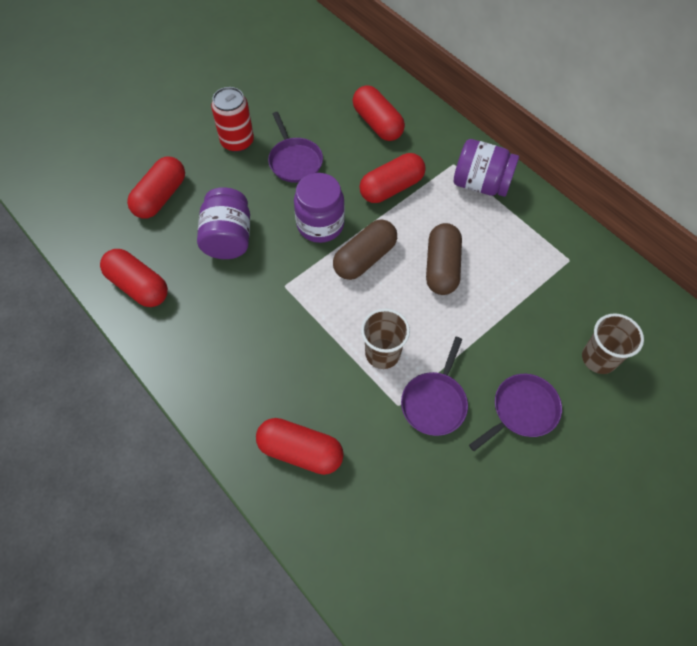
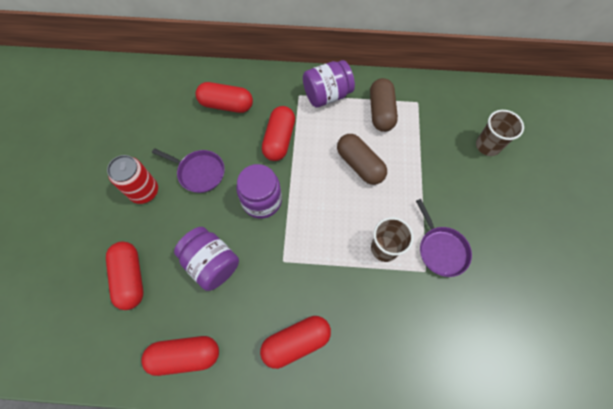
camera: 45 degrees left, 5 degrees up
red capsule [256,418,344,475] -> red capsule moved to [260,316,331,369]
brown capsule [333,220,397,280] -> brown capsule moved to [370,78,398,132]
purple pan [469,374,562,451] -> none

